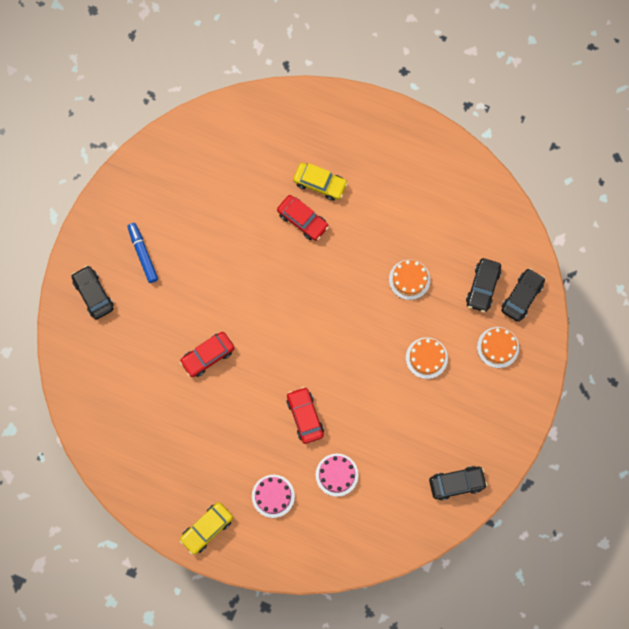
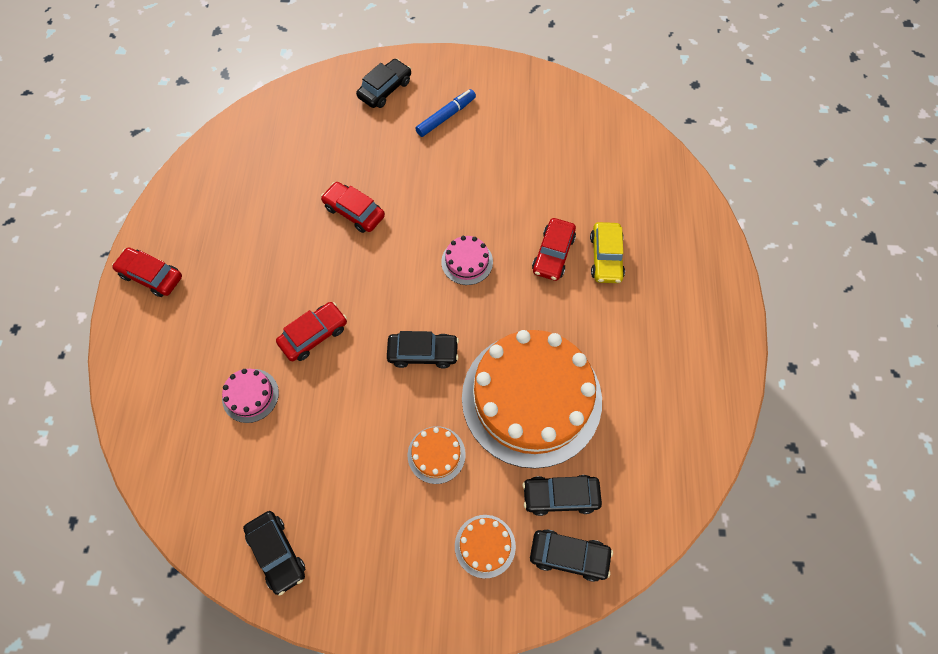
camera: 70 degrees right, 10 degrees down
yellow car [180,502,233,555] -> red car [112,247,182,297]
pink cake [252,475,295,518] -> pink cake moved to [441,236,493,285]
orange cake [389,260,430,300] -> orange cake [462,330,602,469], size x2.49
none -> black car [387,331,459,369]

